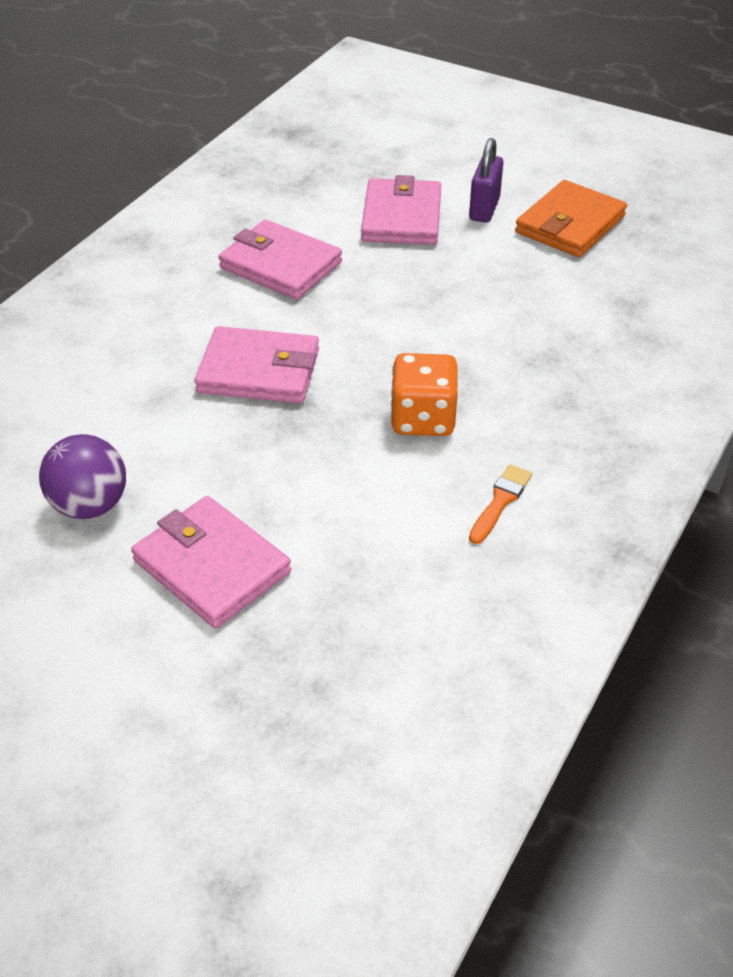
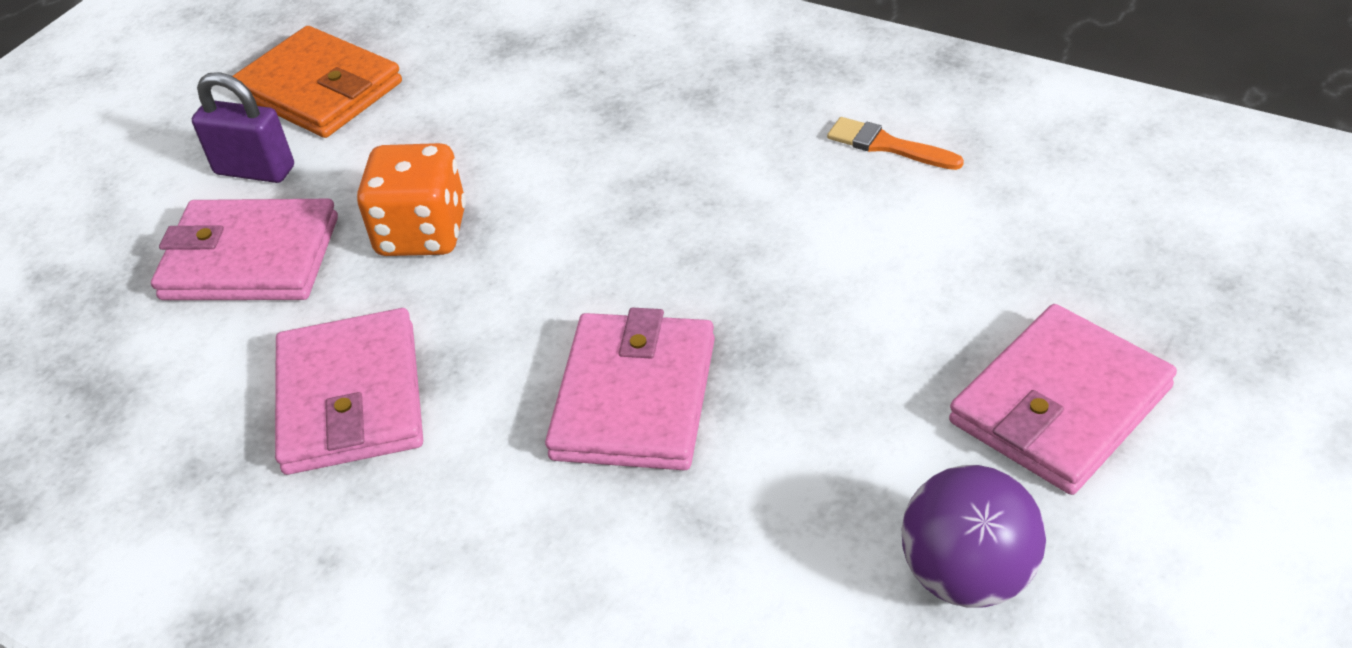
camera: 85 degrees left, 0 degrees up
pink wallet [219,220,342,300] -> pink wallet turned 45 degrees counterclockwise [275,308,423,475]
orange dice [390,353,458,436] -> orange dice moved to [357,143,466,256]

